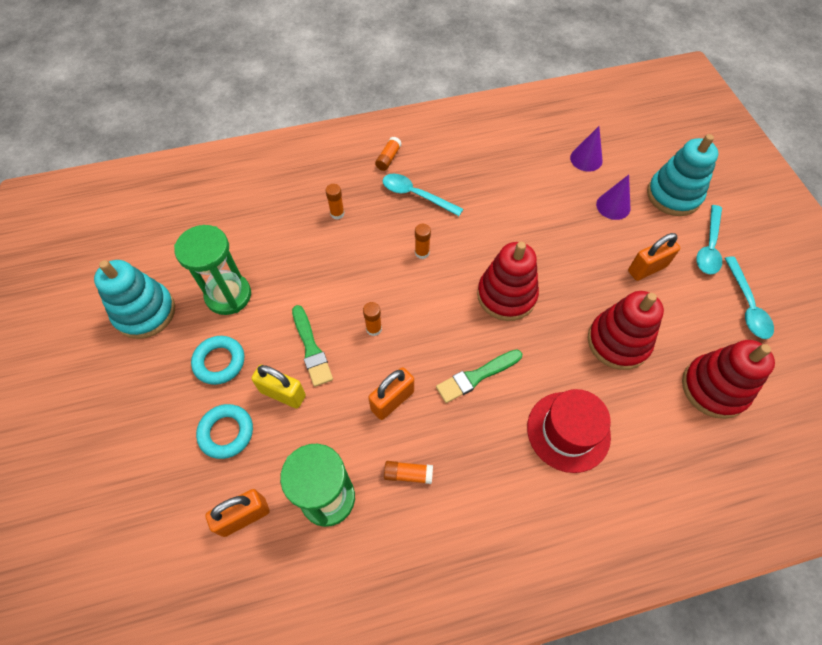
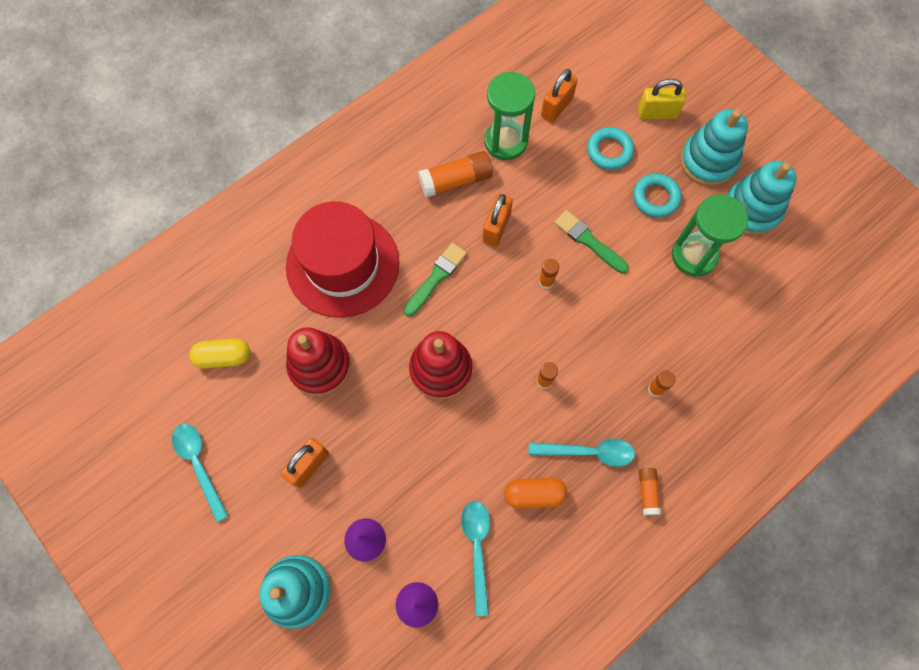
camera: 155 degrees right, 10 degrees up
yellow padlock [251,365,306,409] -> yellow padlock moved to [638,78,686,119]
orange glue stick [384,461,433,484] -> orange glue stick [418,151,493,198], size x1.78
red hat [527,389,611,473] -> red hat [286,201,399,318], size x1.54
red stacking toy [682,340,775,419] -> yellow capsule [189,338,250,369]
turquoise spoon [696,205,722,274] -> turquoise spoon moved to [461,501,490,616]
none -> orange capsule [504,478,567,509]
none -> turquoise stacking toy [680,109,748,186]

